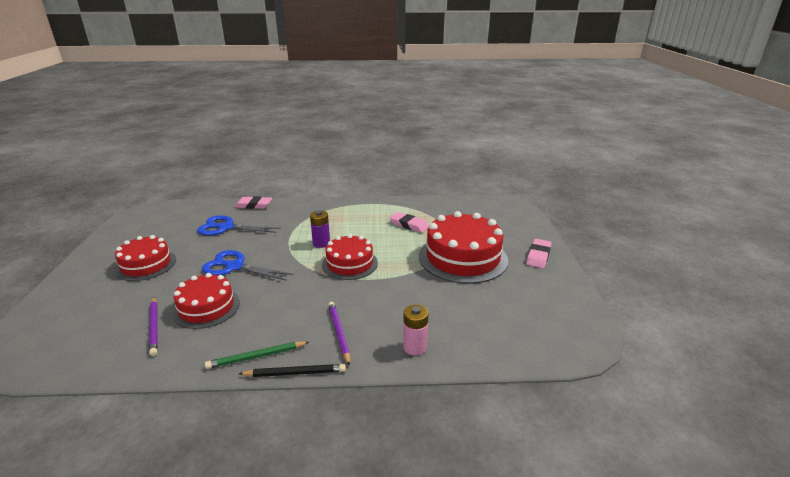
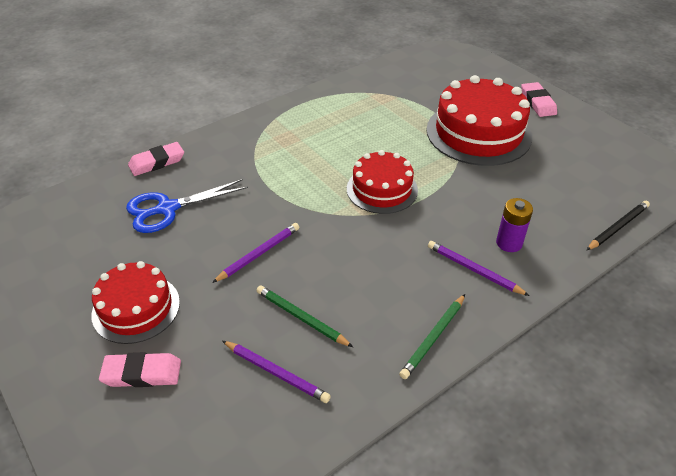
camera: 35 degrees left, 15 degrees up
red cake [172,273,240,329] -> green pencil [256,286,353,347]
blue scissors [202,250,293,281] -> purple pencil [212,223,299,283]
black pencil [239,364,346,377] -> black pencil moved to [586,201,650,251]
purple battery [310,210,330,248] -> purple battery moved to [496,198,533,252]
pink eraser [390,212,429,233] -> pink eraser moved to [99,352,181,387]
pink battery [403,305,429,356] -> none

